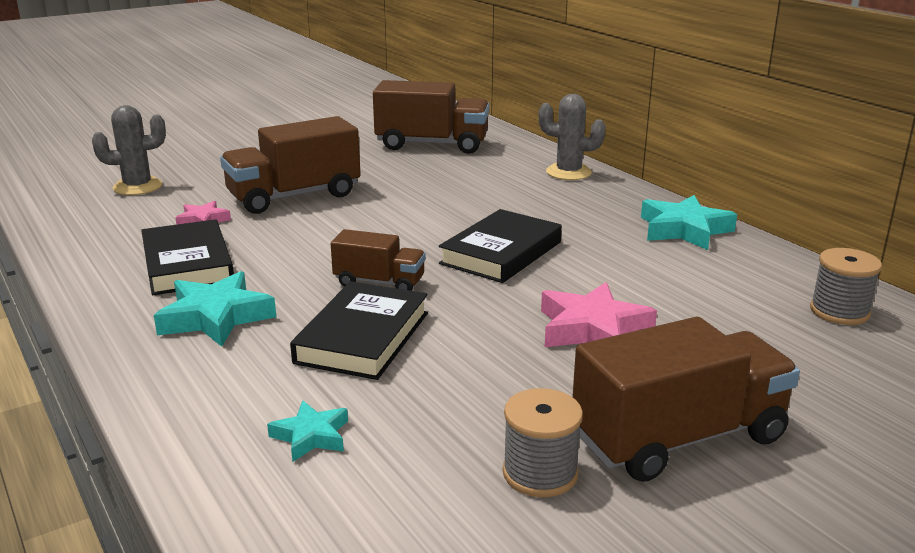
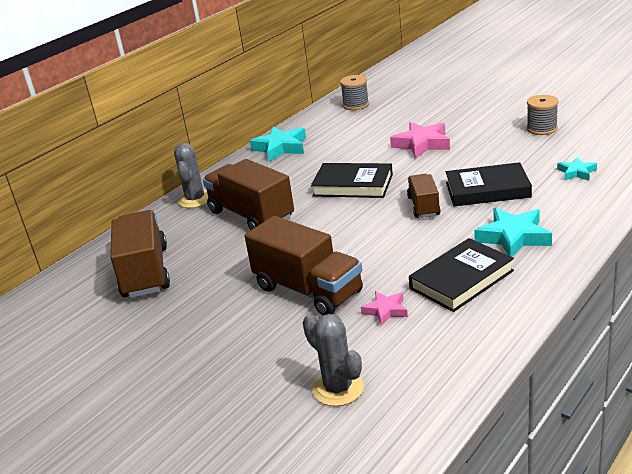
camera: 105 degrees left, 5 degrees up
brown truck [572,317,800,482] -> brown truck moved to [203,159,294,230]

